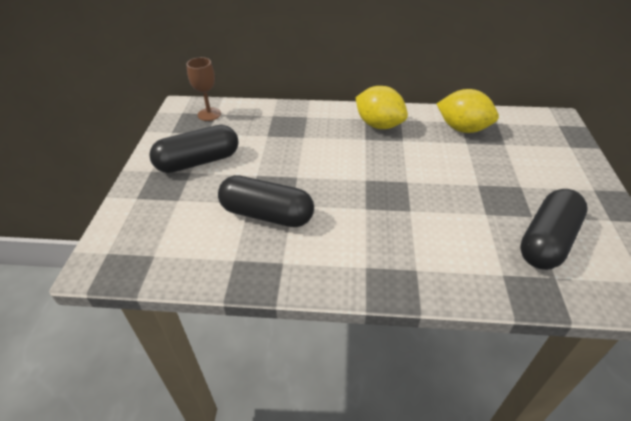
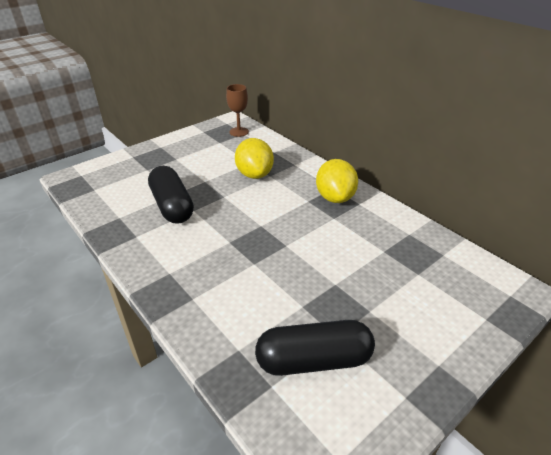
camera: 45 degrees right, 5 degrees down
black capsule [149,125,239,173] -> none
yellow lemon [437,89,499,133] -> yellow lemon moved to [235,138,274,179]

